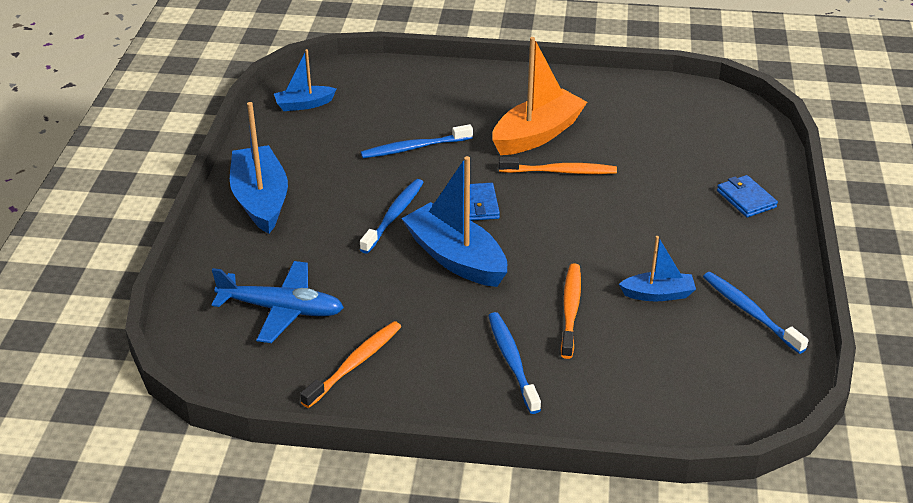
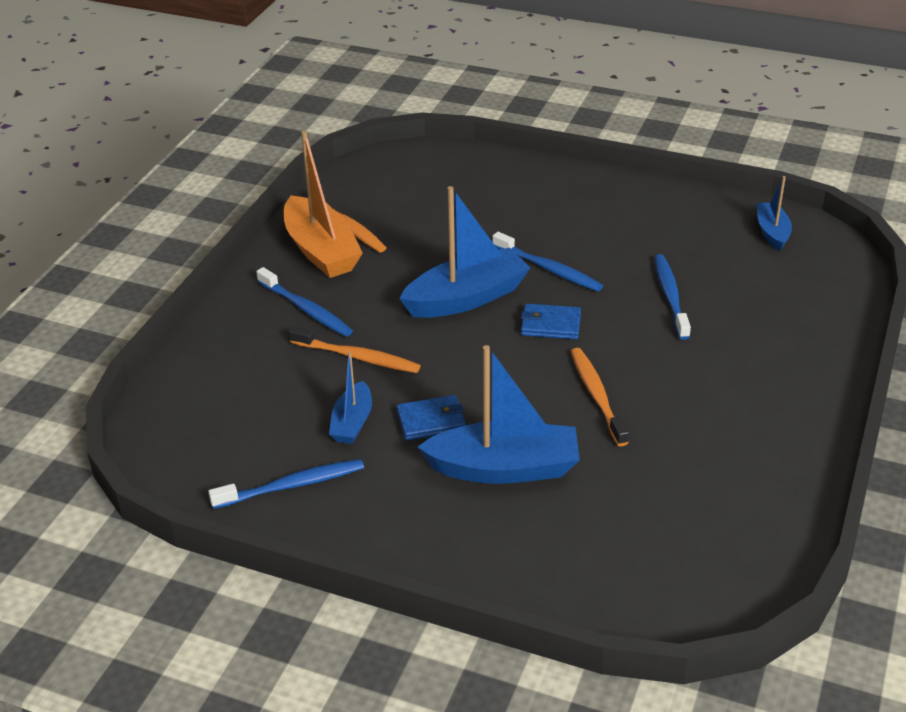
camera: 105 degrees right, 0 degrees up
blue plane [212,261,344,343] -> none
blue boat [230,102,288,234] -> blue boat moved to [418,345,580,484]
blue toothbrush [488,312,541,414] -> blue toothbrush turned 45 degrees clockwise [256,267,353,337]
orange boat [492,37,587,155] -> orange boat moved to [284,130,363,278]
orange toothbrush [499,157,617,174] -> orange toothbrush turned 150 degrees clockwise [571,348,629,446]
blue wallet [717,175,778,217] -> blue wallet moved to [397,395,466,441]

